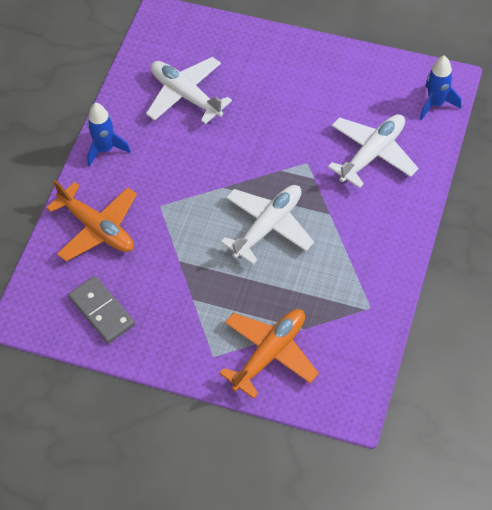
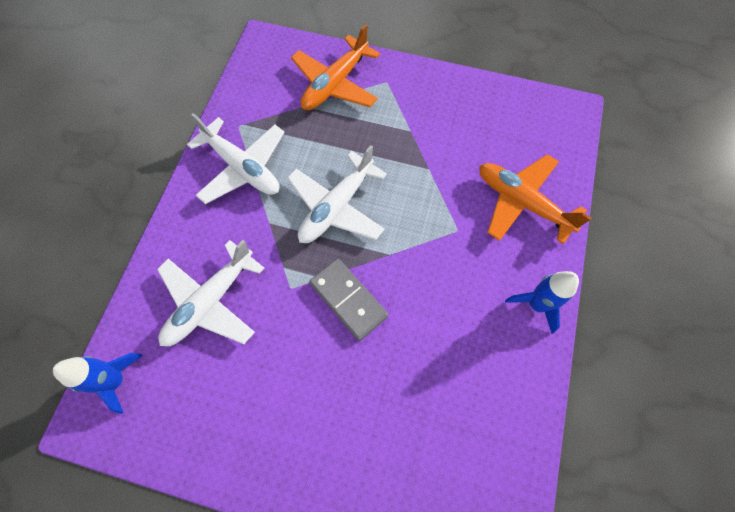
camera: 175 degrees right, 10 degrees up
grey domino [68,276,135,344] -> grey domino moved to [309,259,388,341]
white plane [146,57,232,124] -> white plane moved to [187,113,285,204]

